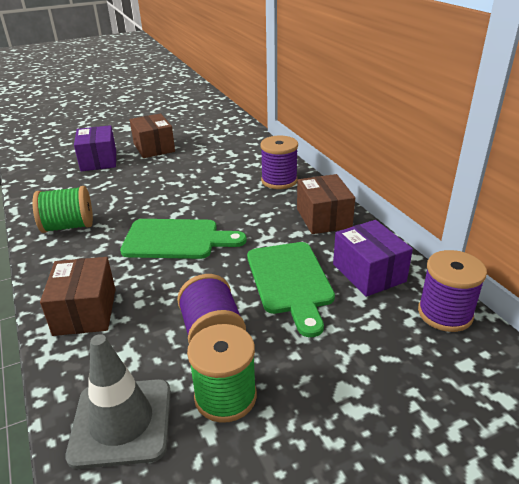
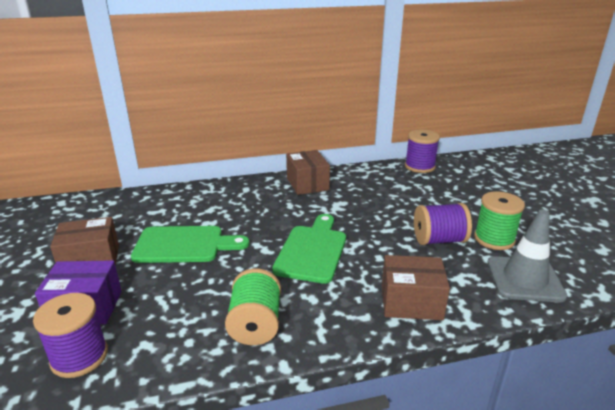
camera: 80 degrees left, 5 degrees down
green cutting board [247,242,335,337] -> green cutting board moved to [131,226,249,263]
purple spool [261,136,298,189] -> purple spool moved to [33,293,108,378]
brown box [297,174,355,234] -> brown box turned 75 degrees clockwise [286,150,330,195]
purple box [333,220,413,297] -> none

